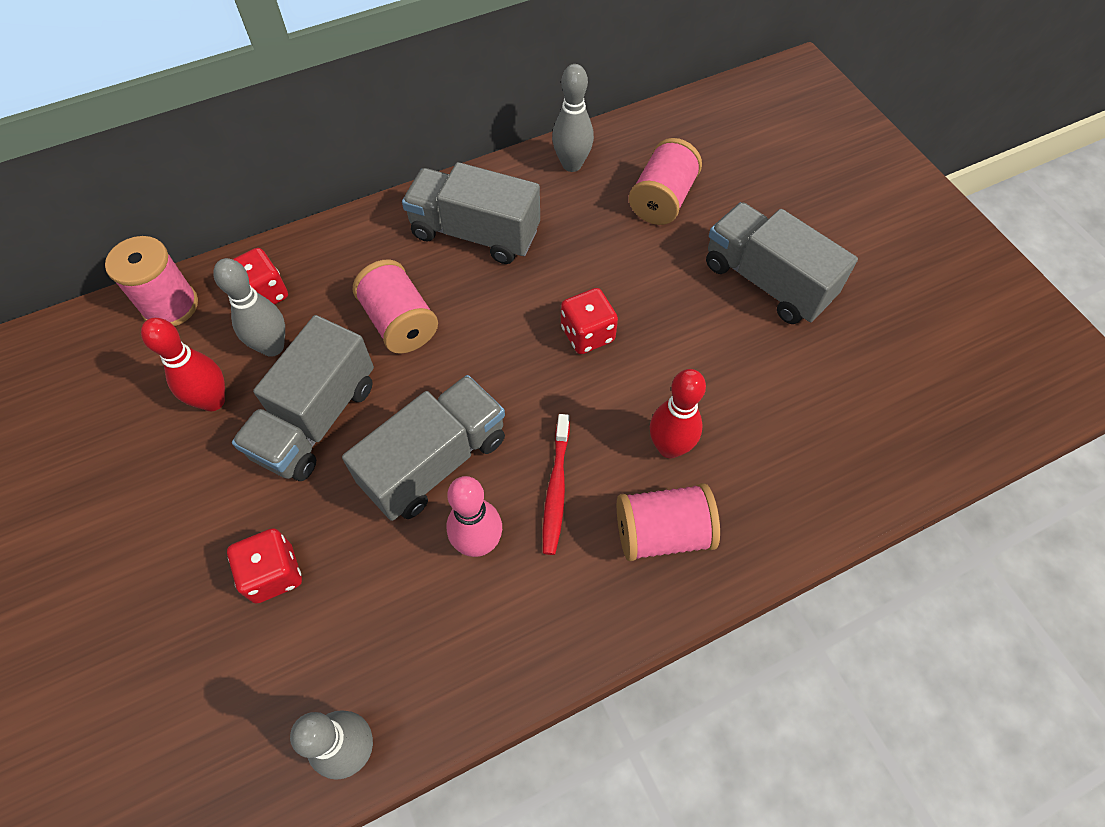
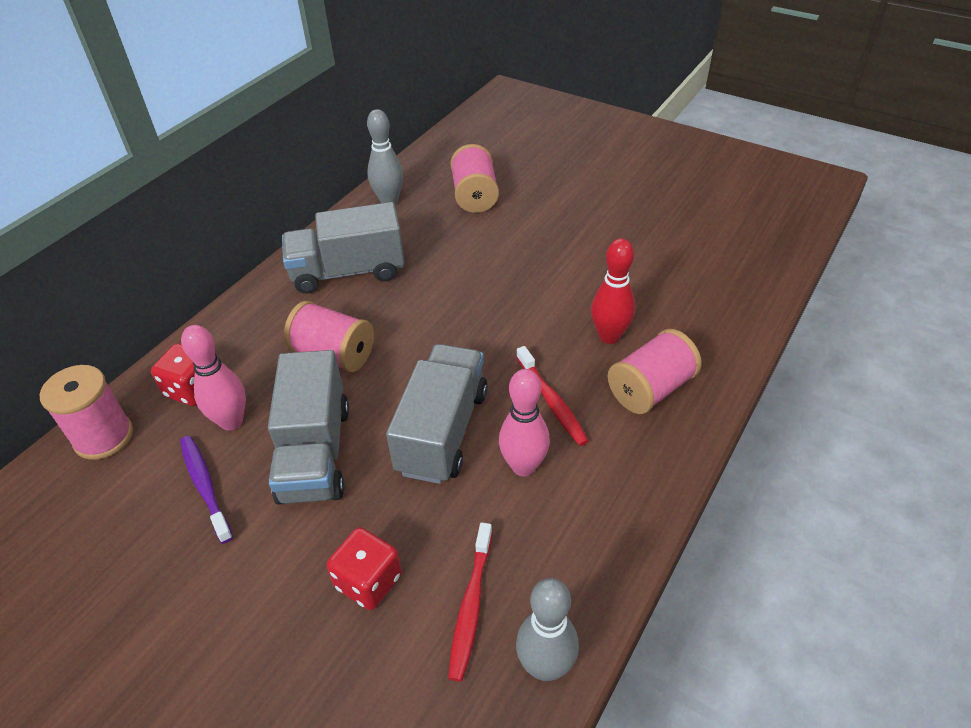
camera: 30 degrees left, 15 degrees down
red bowling pin [141,318,225,411] -> purple toothbrush [180,436,233,544]
grey bowling pin [213,258,285,357] -> pink bowling pin [181,325,246,430]
red dice [561,288,618,354] -> none
grey truck [706,202,858,324] -> none
none -> red toothbrush [448,523,492,682]

